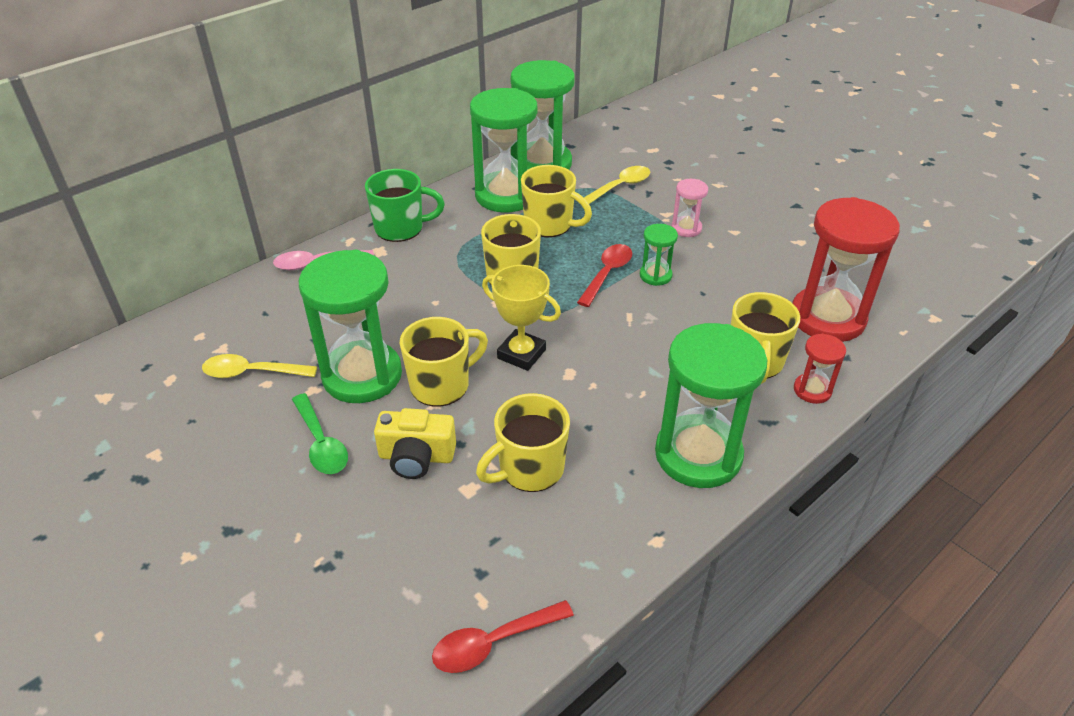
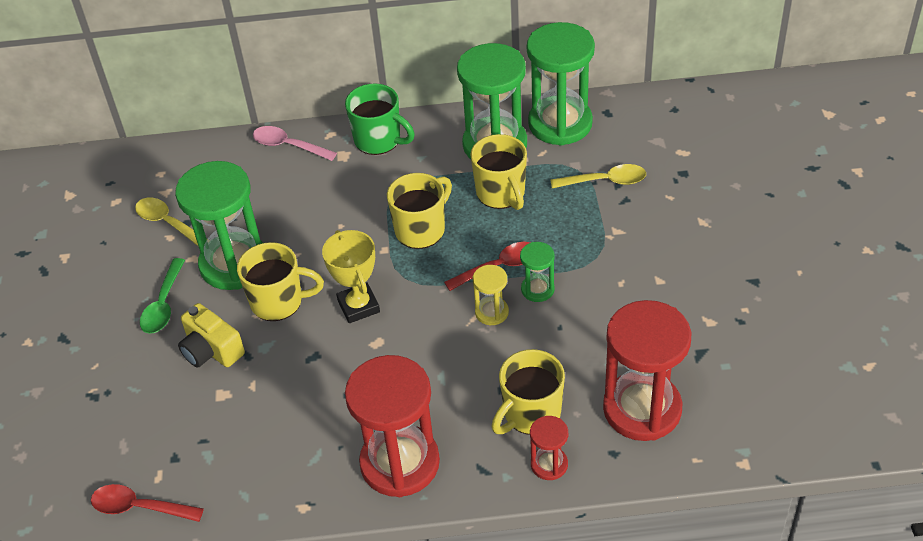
camera: 40 degrees right, 5 degrees up
yellow mug [476,393,570,492] -> none
green hourglass [655,323,767,488] -> red hourglass [345,355,440,497]
pink hourglass [671,179,708,237] -> none
none -> yellow hourglass [473,265,509,325]

